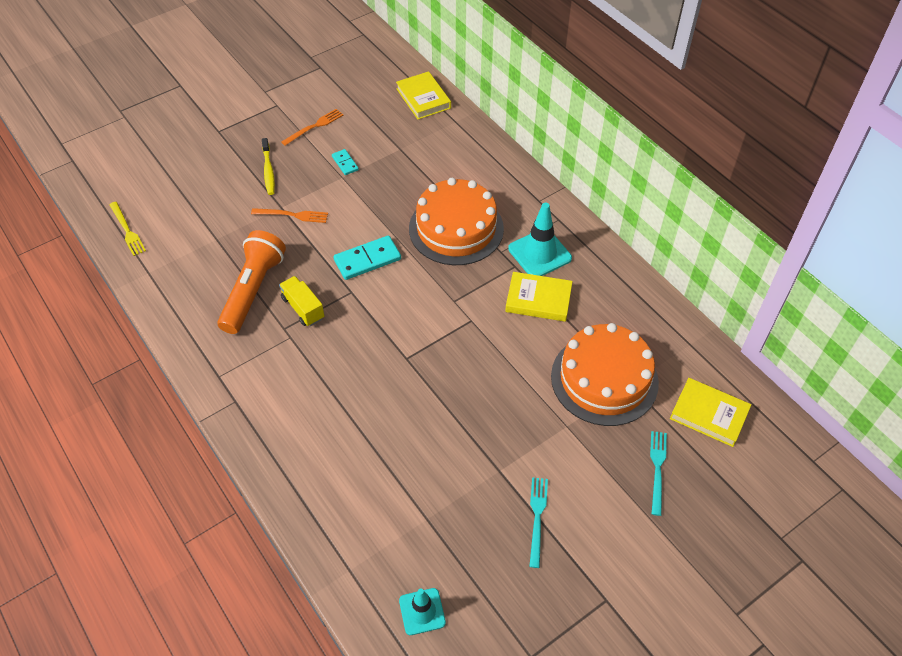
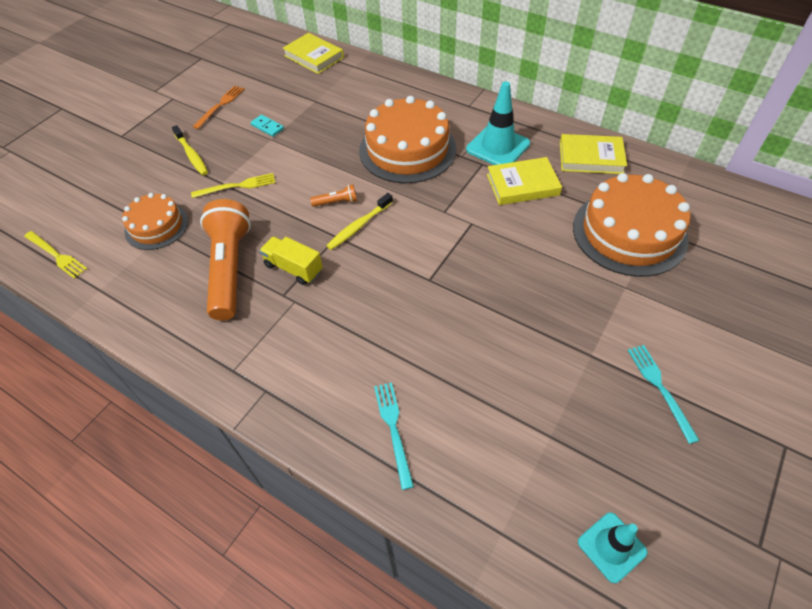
camera: 20 degrees left, 0 degrees up
orange fork [251,208,328,223] -> yellow fork [191,173,276,198]
turquoise domino [333,235,401,280] -> orange flashlight [310,184,357,207]
turquoise fork [650,431,667,516] -> turquoise fork moved to [374,382,414,490]
yellow book [670,378,751,447] -> yellow book moved to [560,134,627,174]
none -> orange cake [122,193,188,250]
none -> yellow toothbrush [326,193,393,250]

